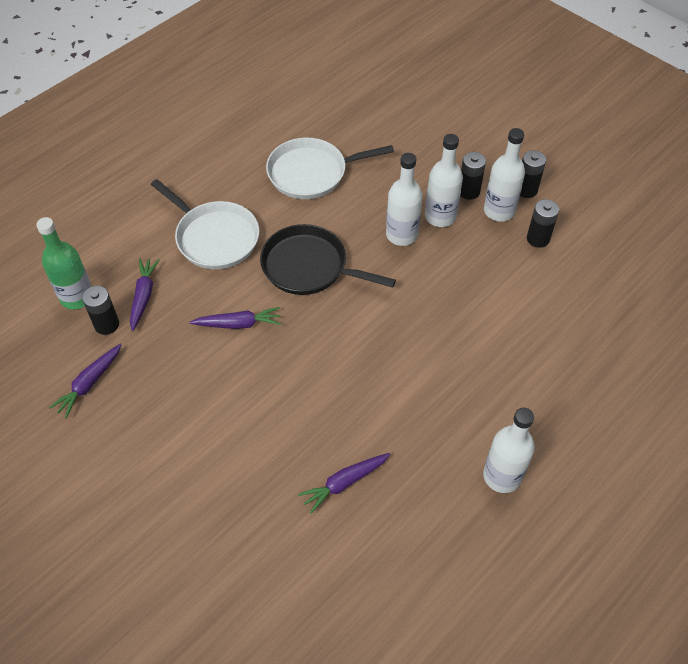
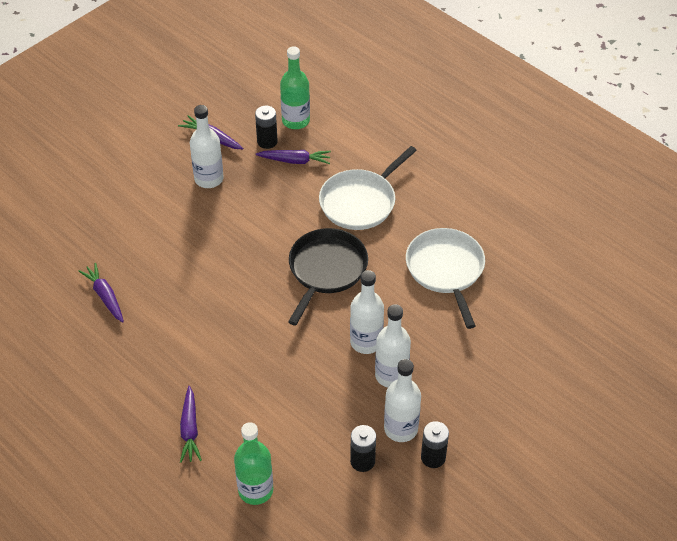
camera: 90 degrees right, 5 degrees down
purple carrot [190,307,281,329] -> purple carrot moved to [180,386,202,463]
black battery [460,152,486,200] -> none
white bottle [483,408,535,493] -> white bottle moved to [190,105,224,188]
none -> green bottle [234,422,273,505]

